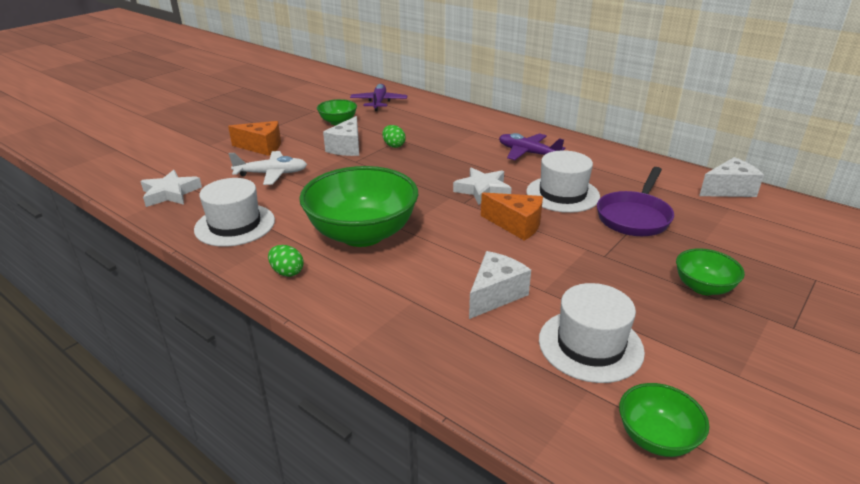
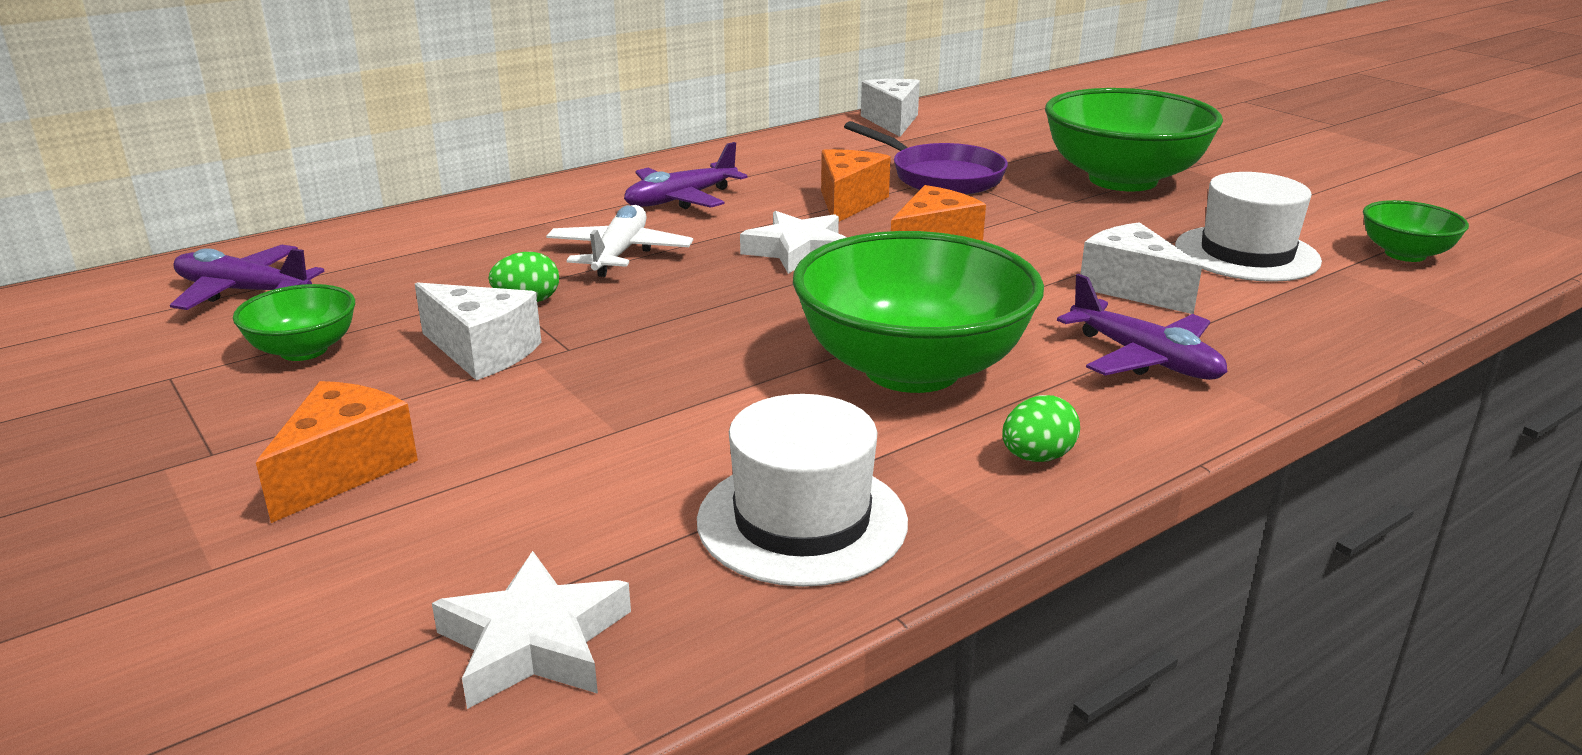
camera: 75 degrees left, 5 degrees down
white plane [229,151,307,185] -> white plane moved to [546,205,693,277]
white hat [526,150,600,213] -> orange cheese [821,149,891,222]
green bowl [676,248,745,295] -> green bowl [1045,88,1223,191], size x2.06
none -> purple plane [1057,274,1227,380]

